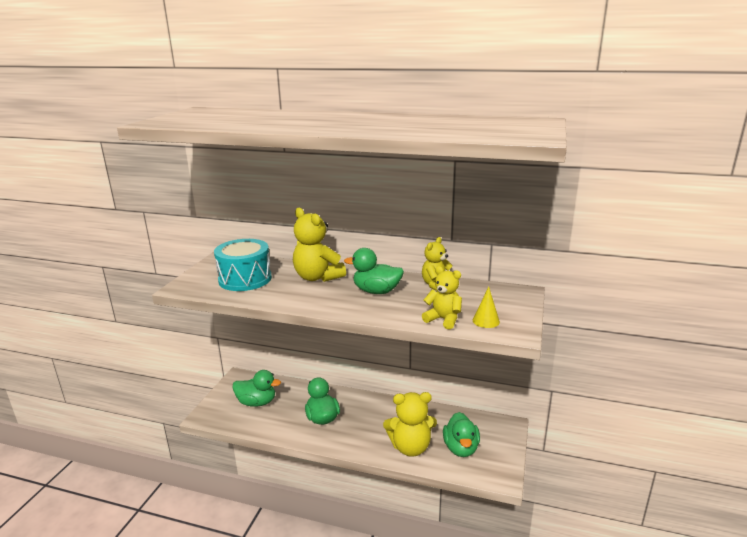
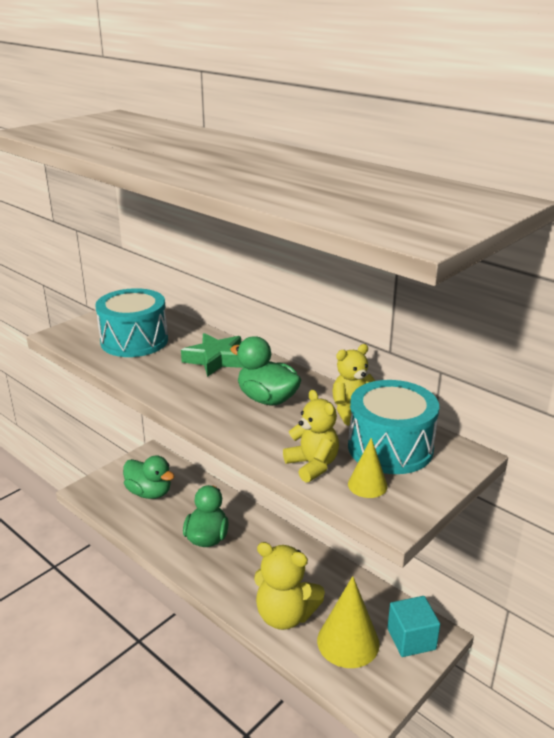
camera: 25 degrees right, 5 degrees up
yellow teddy bear [293,208,346,282] -> green star [181,333,244,377]
green duck [443,412,480,457] -> yellow cone [317,576,380,668]
none -> turquoise drum [348,380,439,474]
none -> turquoise cube [387,596,440,657]

